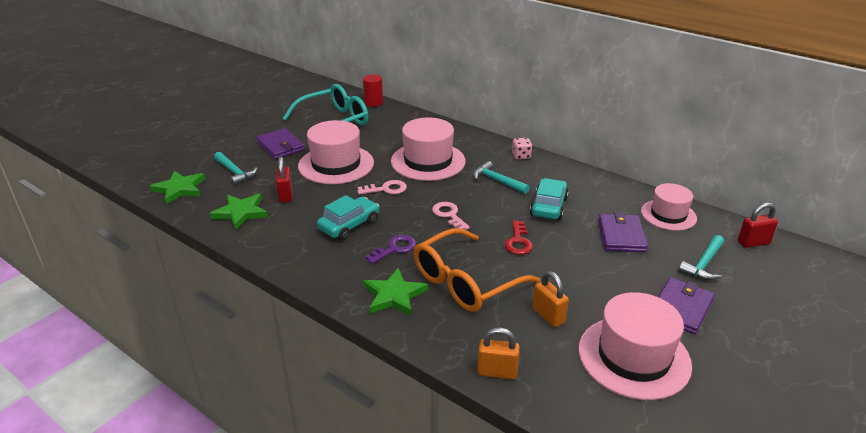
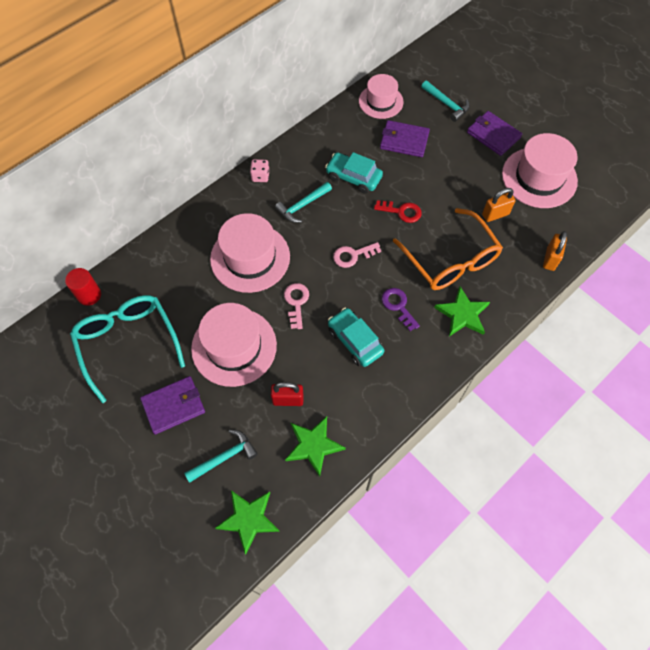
camera: 80 degrees left, 30 degrees up
red padlock [738,203,778,248] -> none

